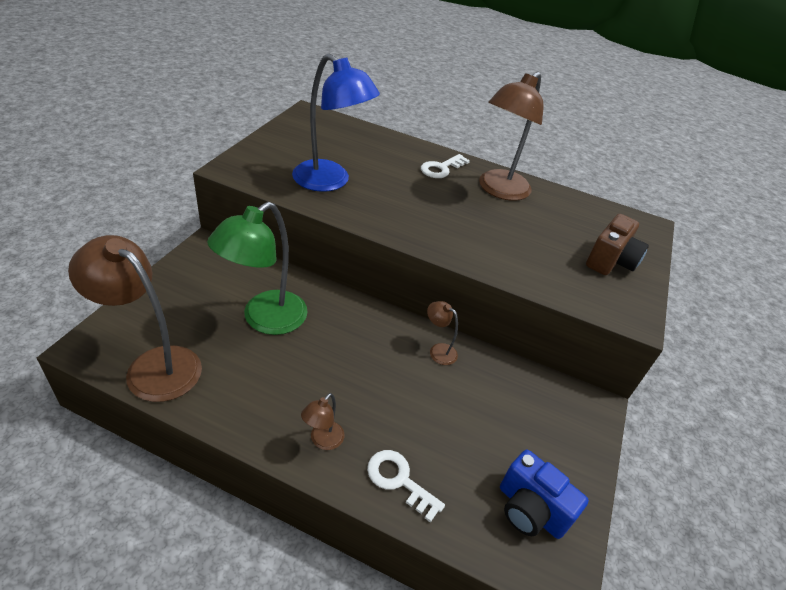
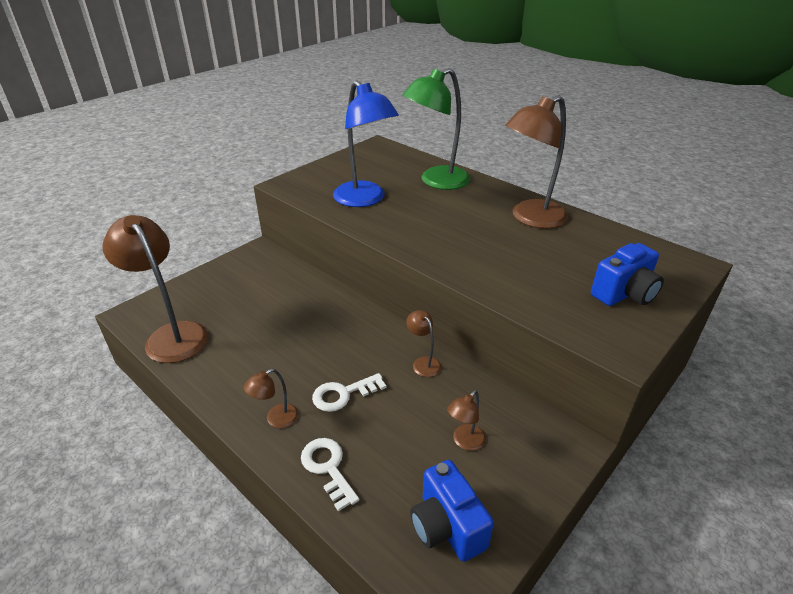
camera: 25 degrees right, 5 degrees down
green lamp [207,202,308,335] -> green lamp moved to [403,68,470,190]
white key [421,154,470,178] -> white key moved to [312,373,386,412]
brown camera [586,214,649,275] -> blue camera [591,243,664,306]
none -> brown lamp [447,390,486,451]

